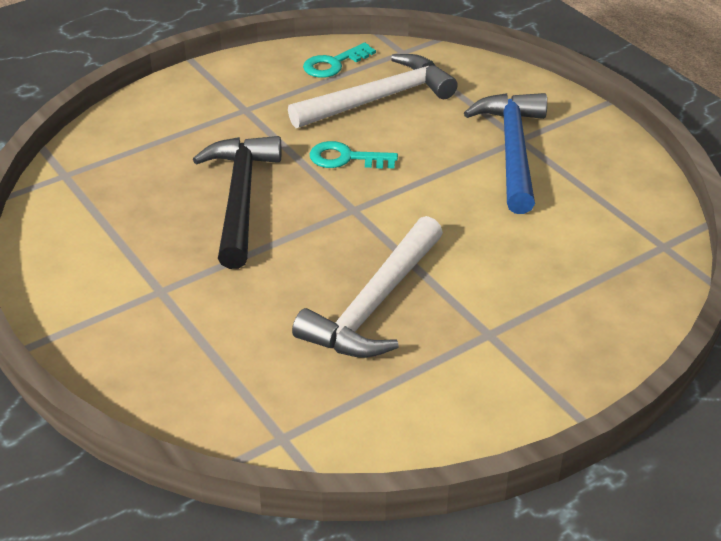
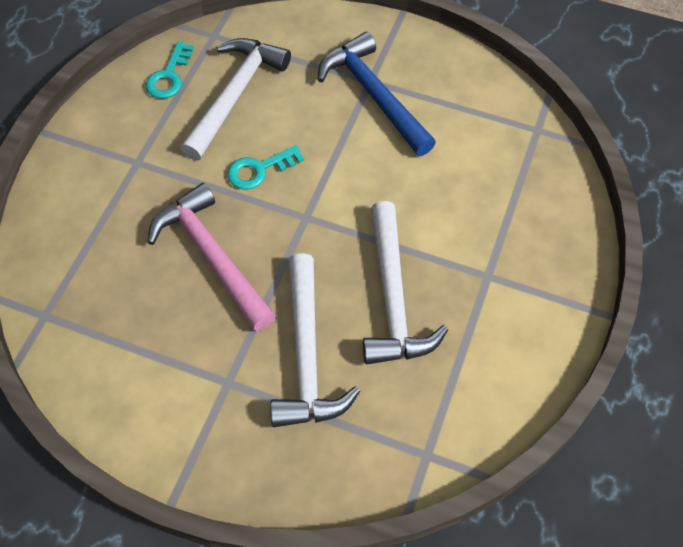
camera: 35 degrees left, 20 degrees up
black hammer [193,136,281,269] -> pink hammer [147,183,276,331]
none -> white hammer [270,253,360,427]

